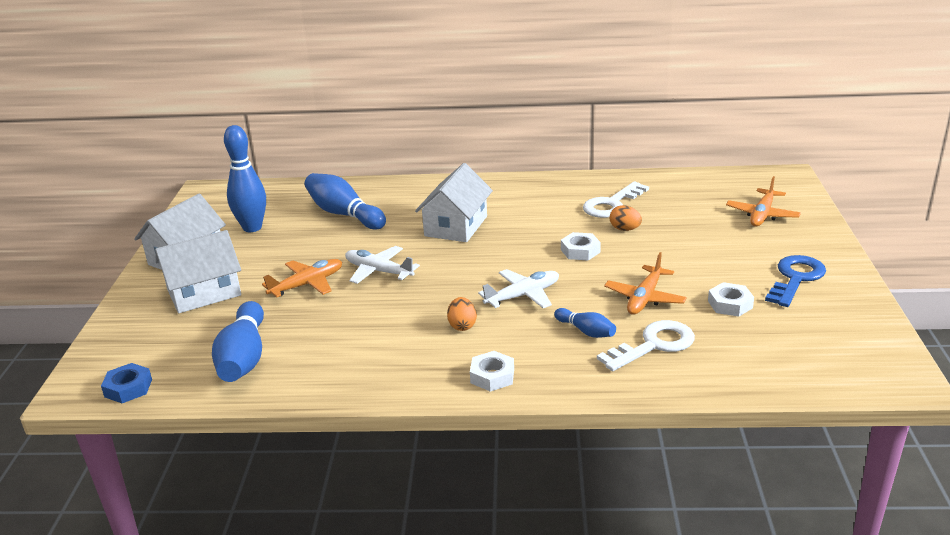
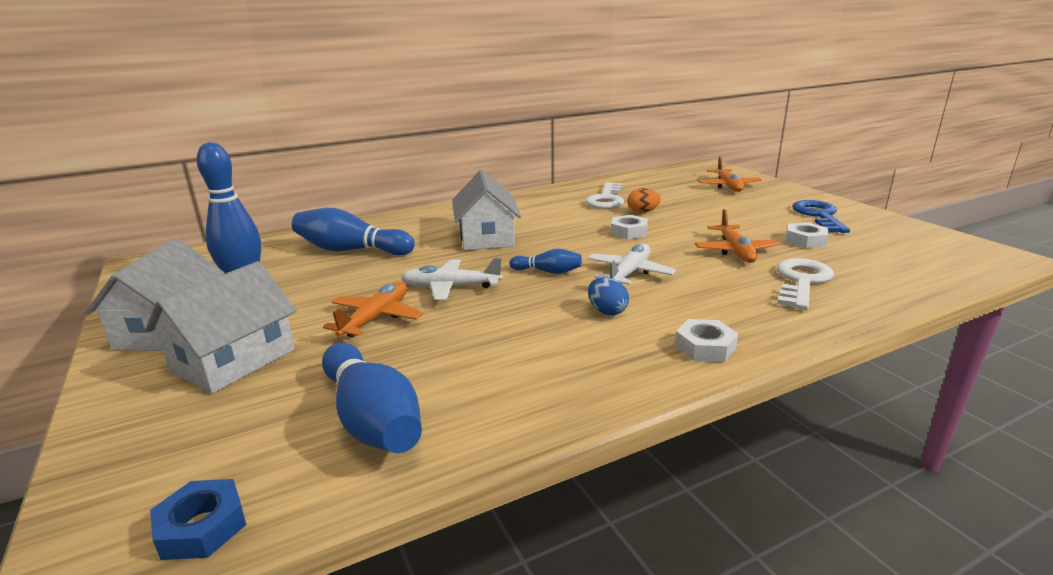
camera: 30 degrees left, 5 degrees down
orange egg [447,297,477,331] -> blue egg [588,277,629,315]
blue bowling pin [554,308,616,338] -> blue bowling pin moved to [509,249,582,274]

